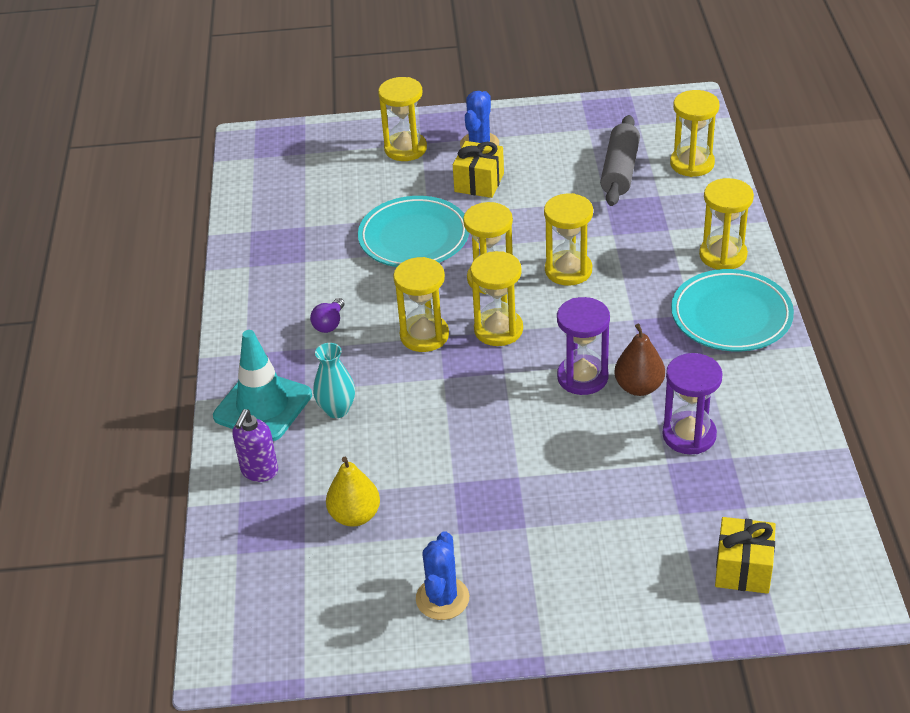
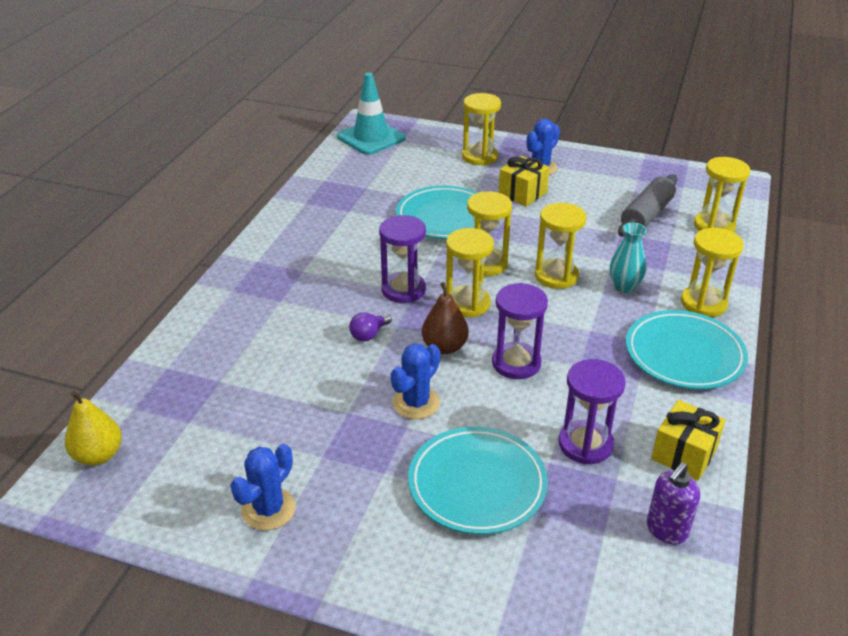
camera: 20 degrees right, 5 degrees down
turquoise traffic cone [213,330,312,441] -> turquoise traffic cone moved to [337,73,406,155]
purple soap dispenser [232,409,278,482] -> purple soap dispenser moved to [647,462,700,545]
purple light bulb [310,298,345,333] -> purple light bulb moved to [349,312,392,342]
turquoise vase [313,343,355,418] -> turquoise vase moved to [610,223,647,293]
yellow pear [326,457,380,527] -> yellow pear moved to [65,391,122,466]
yellow hourglass [393,257,449,352] -> purple hourglass [379,215,426,303]
brown pear [614,324,665,396] -> brown pear moved to [422,282,469,354]
yellow gift [715,517,776,594] -> yellow gift moved to [651,400,726,480]
none -> blue cactus [391,343,440,419]
none -> turquoise plate [408,427,548,535]

